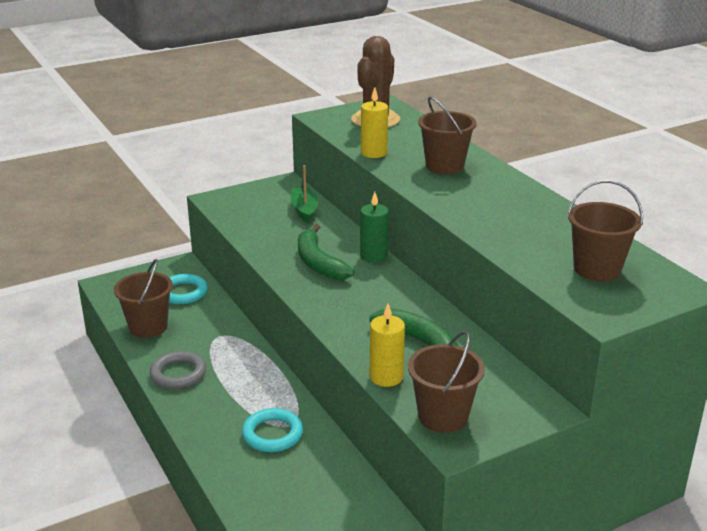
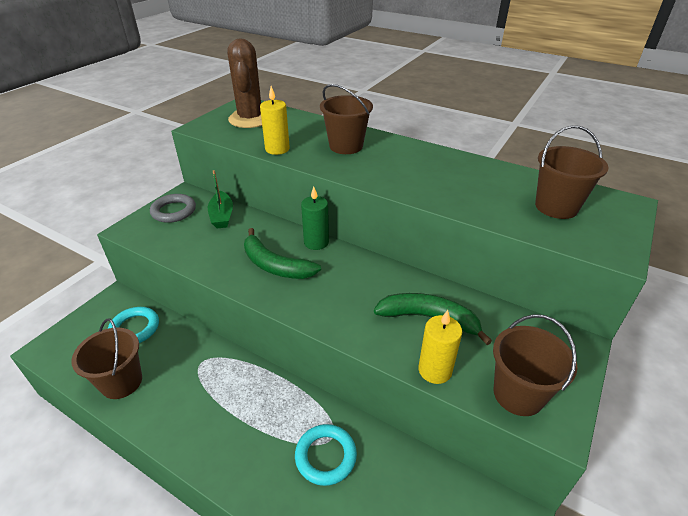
camera: 30 degrees left, 10 degrees up
grey ring [150,351,206,389] -> grey ring moved to [150,194,196,223]
green boat [291,165,318,223] -> green boat turned 150 degrees counterclockwise [208,170,233,229]

